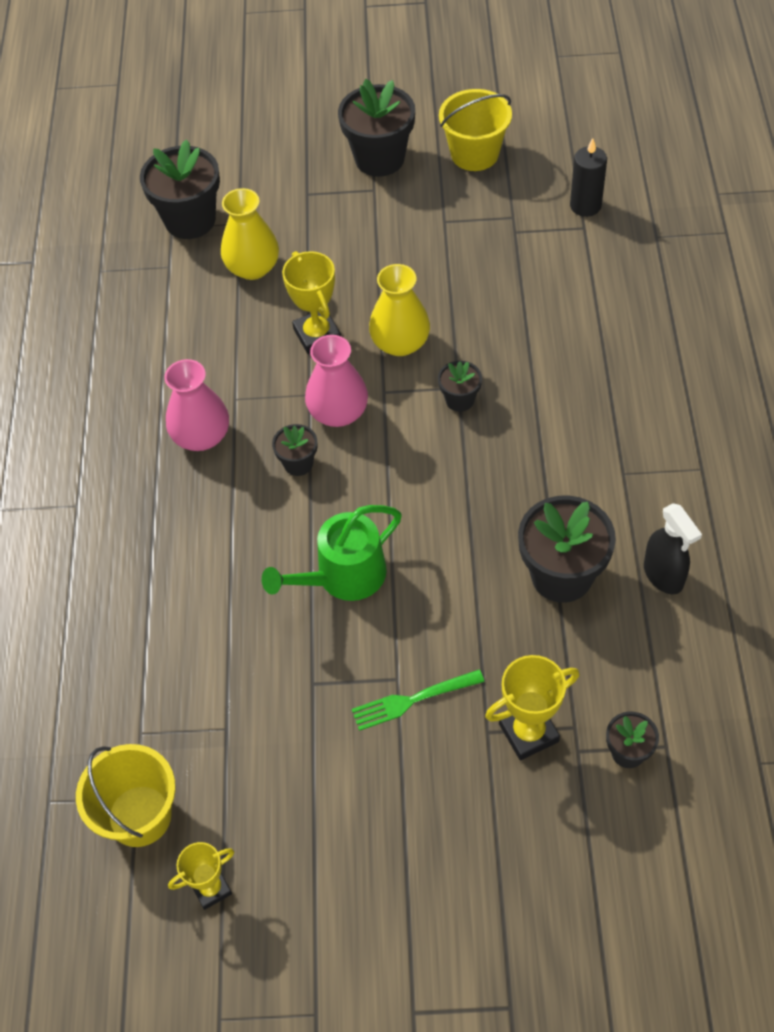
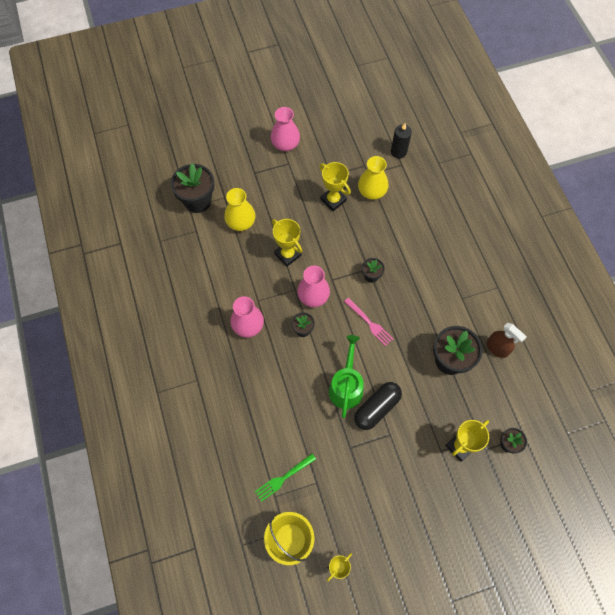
camera: 20 degrees left, 10 degrees up
green watering can [262,505,402,601] -> green watering can turned 150 degrees clockwise [329,335,364,418]
black flower pot [338,79,415,177] -> pink vase [271,107,300,151]
green fork [352,670,485,731] -> green fork moved to [255,454,316,502]
yellow vase [369,264,430,356] -> yellow vase moved to [358,156,389,200]
yellow bucket [439,89,512,171] -> none
black spray bottle [644,503,702,594] -> brown spray bottle [487,323,527,358]
none -> yellow trophy [319,162,351,211]
none -> pink fork [344,298,393,346]
none -> black capsule [354,382,402,430]

